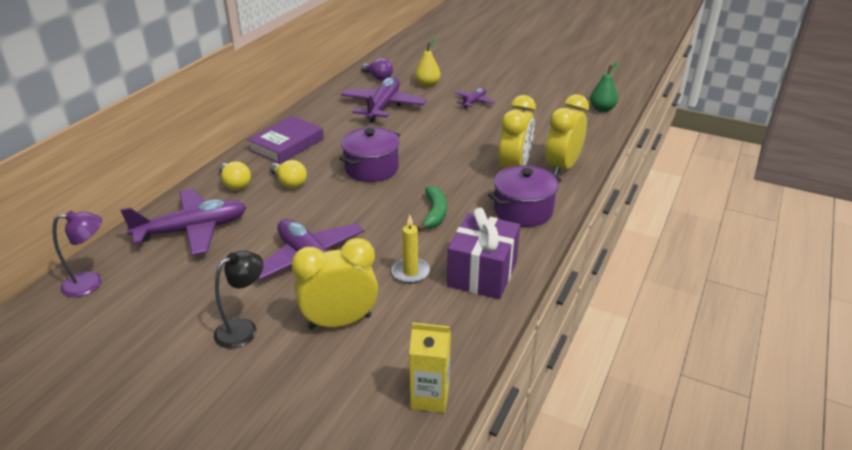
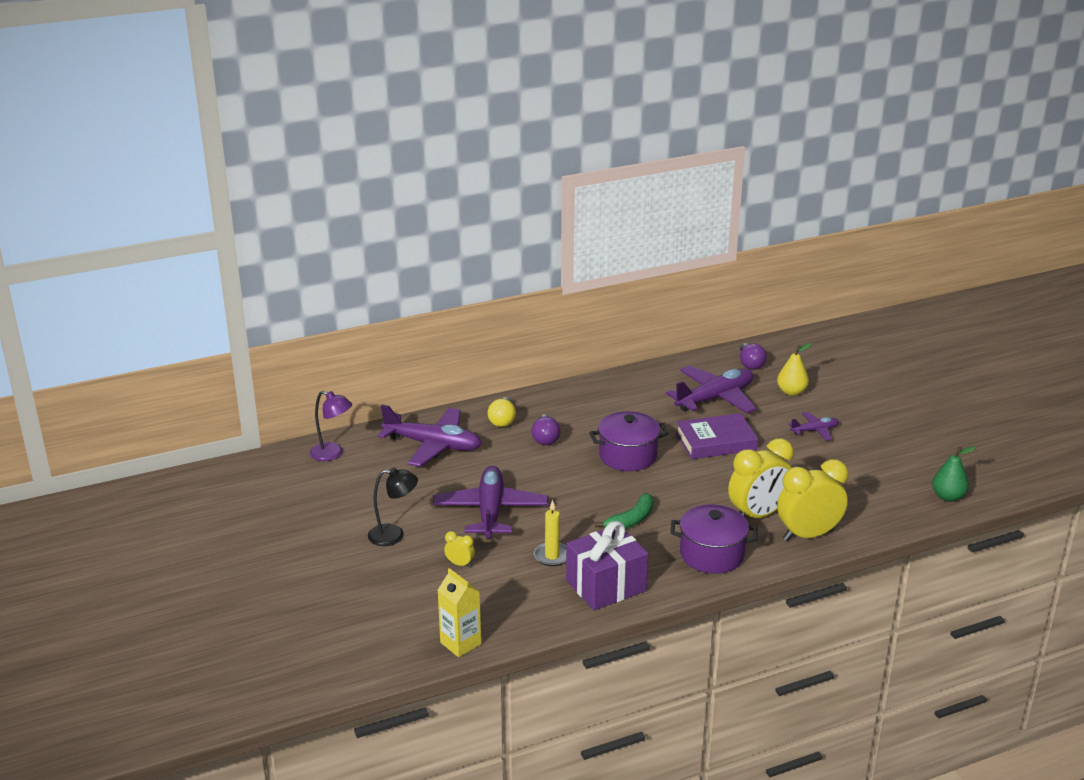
camera: 40 degrees right, 5 degrees down
purple book [247,116,324,164] -> purple book moved to [676,413,758,459]
yellow light bulb [270,160,307,189] -> purple light bulb [532,414,560,445]
yellow clock [292,238,378,330] -> yellow clock [444,531,475,567], size x0.43

